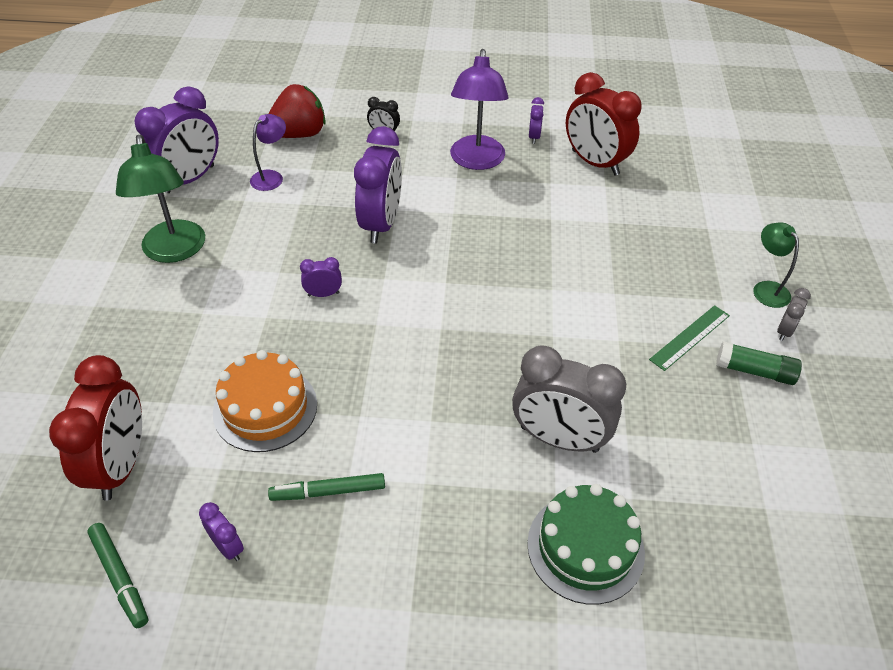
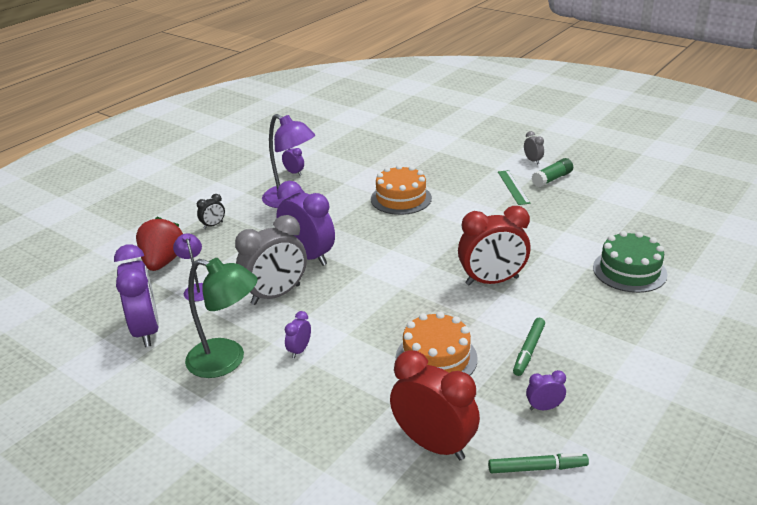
camera: 55 degrees left, 15 degrees down
purple clock [300,257,342,297] -> purple clock moved to [285,311,311,358]
grey clock [512,345,626,453] -> grey clock moved to [235,215,307,305]
red clock [566,72,642,176] -> red clock moved to [458,206,530,286]
green lamp [753,222,799,308] -> none
none -> orange cake [371,165,432,215]

